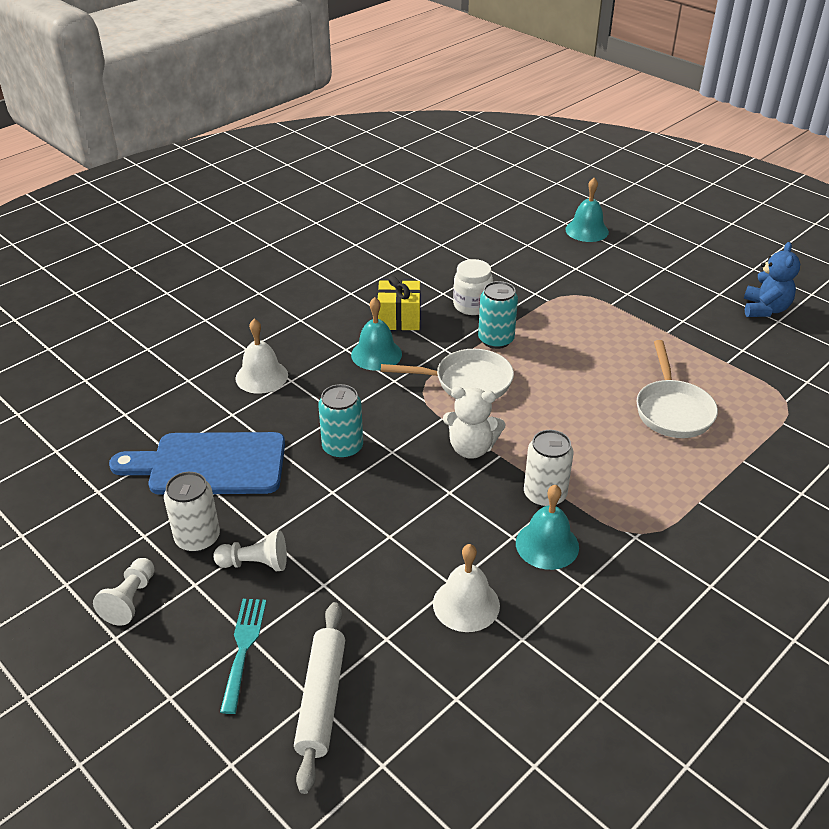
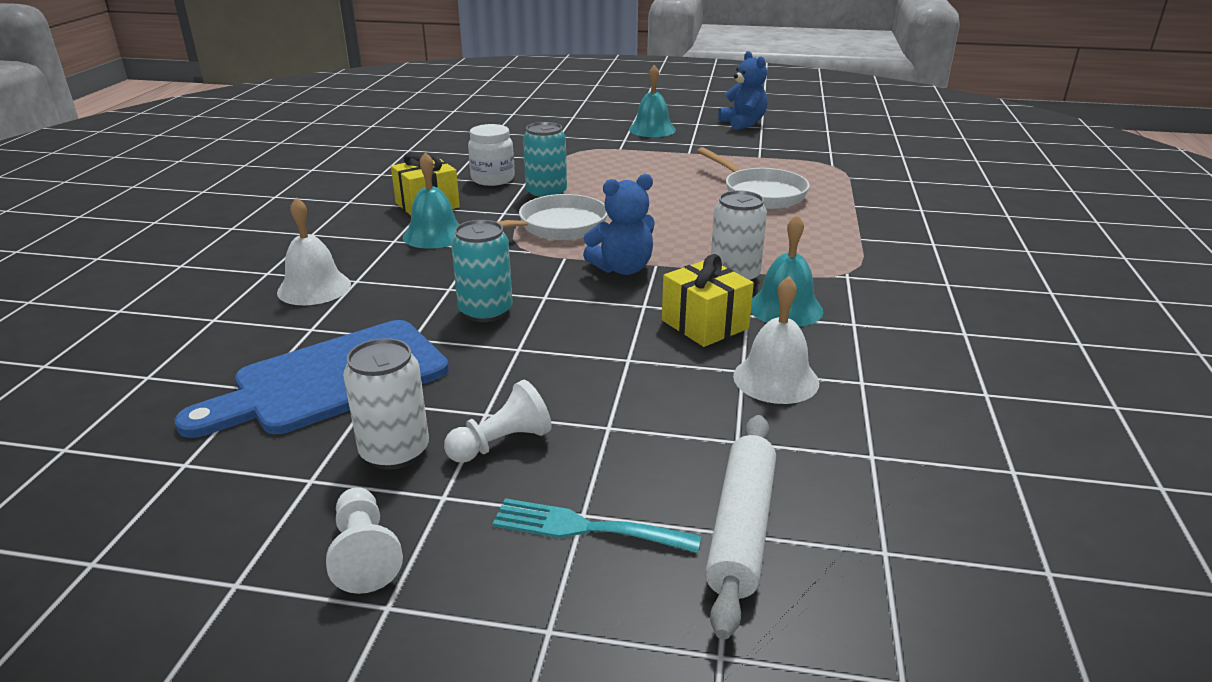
camera: 35 degrees left, 10 degrees down
turquoise fork [220,599,266,714] -> turquoise fork turned 45 degrees counterclockwise [493,498,701,553]
white rolling pin [294,602,345,794] -> white rolling pin turned 45 degrees clockwise [705,415,776,640]
white teddy bear [443,387,506,459] -> blue teddy bear [583,174,655,275]
turquoise bell [565,178,609,242] -> turquoise bell moved to [629,65,676,137]
none -> yellow gift [662,254,754,347]

